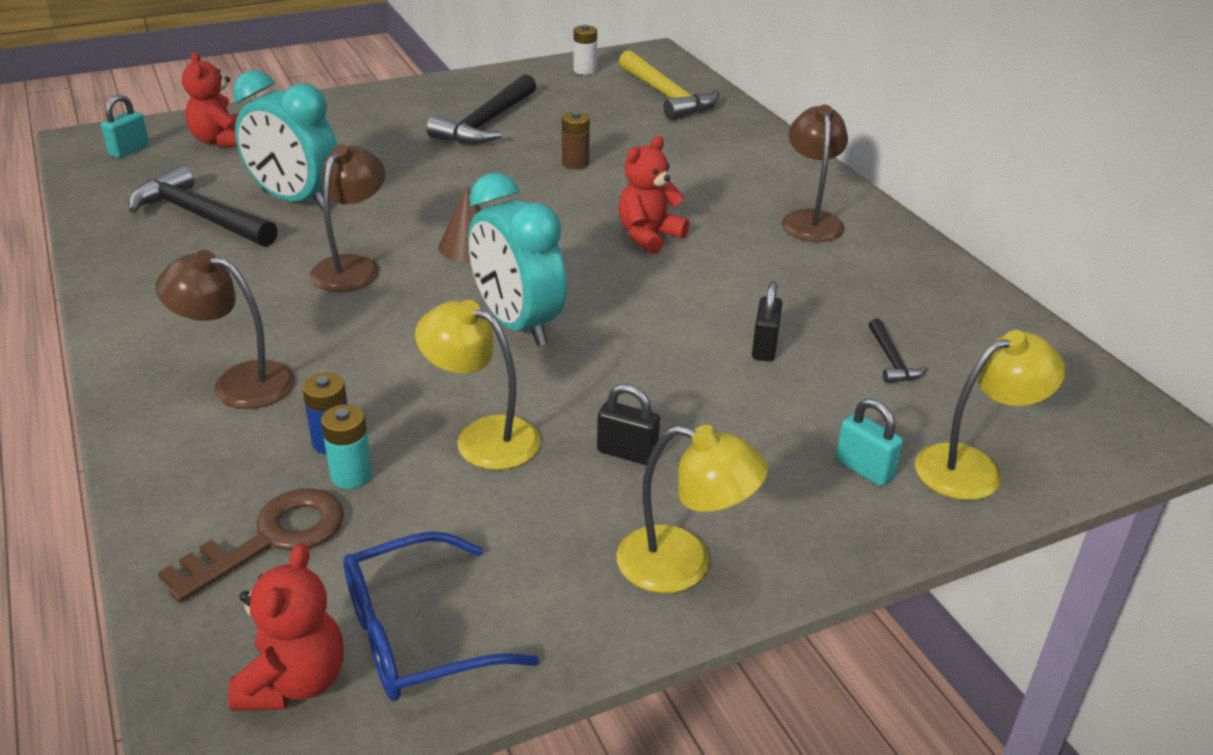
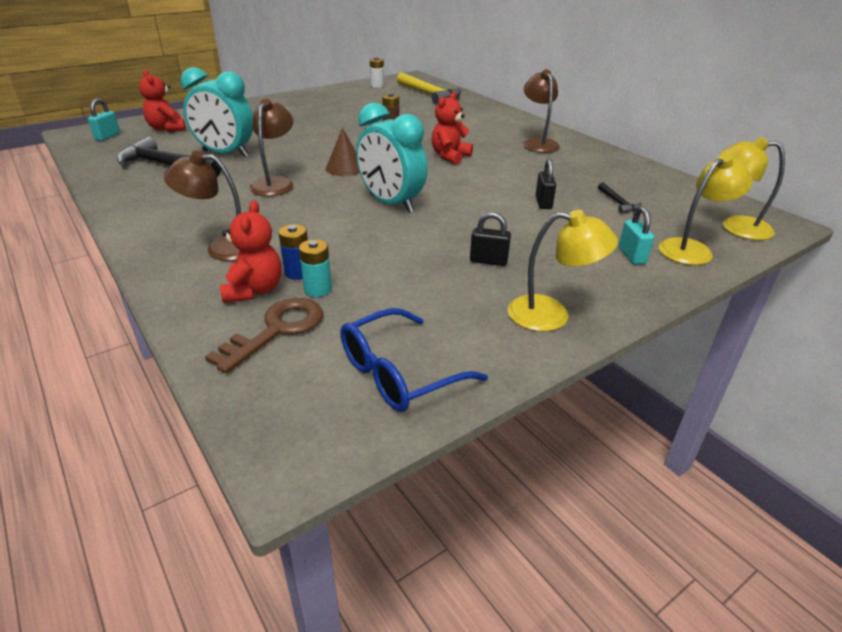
camera: 10 degrees left, 0 degrees up
red teddy bear [228,543,344,711] -> red teddy bear moved to [220,200,281,303]
yellow lamp [415,300,541,470] -> yellow lamp moved to [721,137,785,240]
black hammer [427,74,536,144] -> none
turquoise padlock [836,398,903,486] -> turquoise padlock turned 45 degrees clockwise [619,206,654,265]

